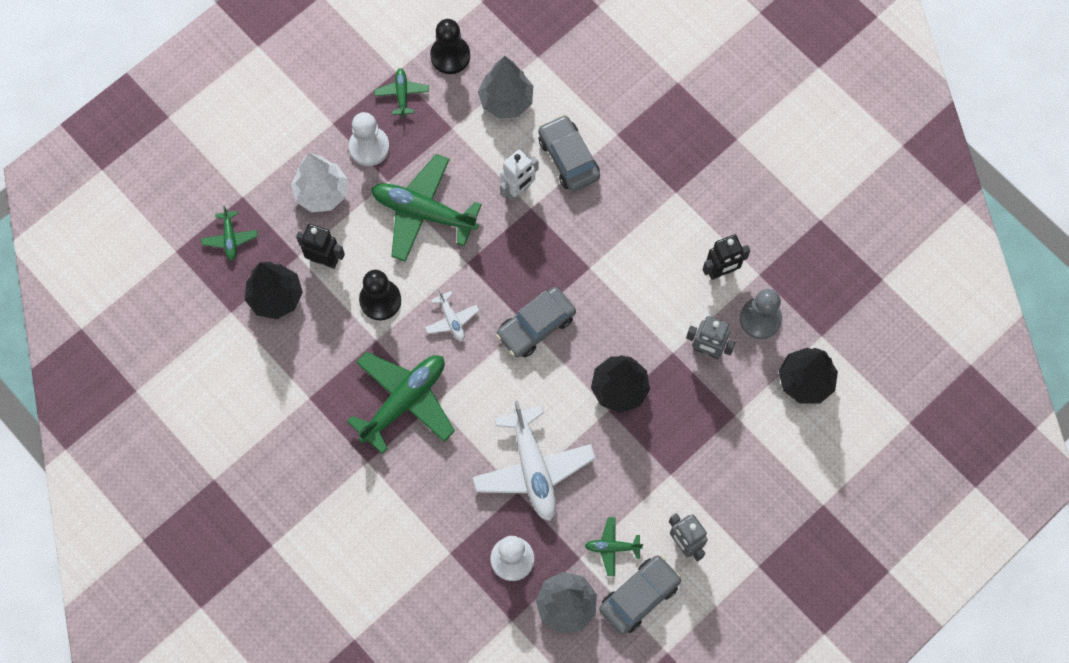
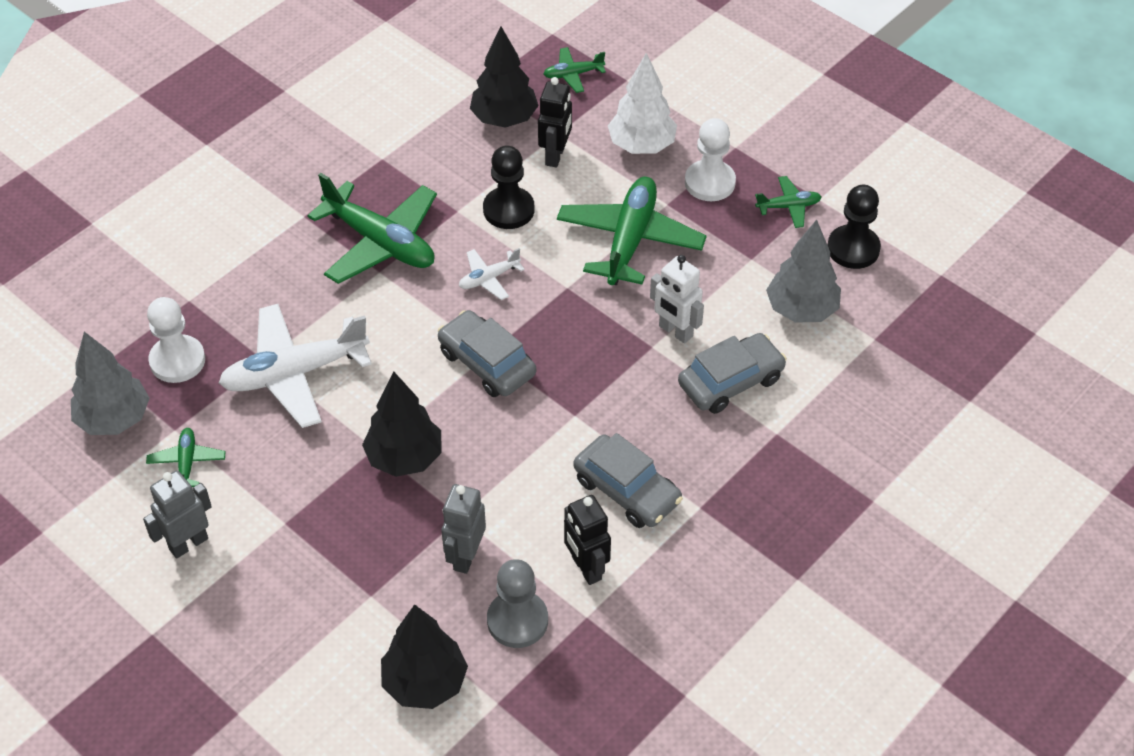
camera: 85 degrees right, 20 degrees down
grey car [599,555,681,635] -> grey car moved to [574,433,683,528]

